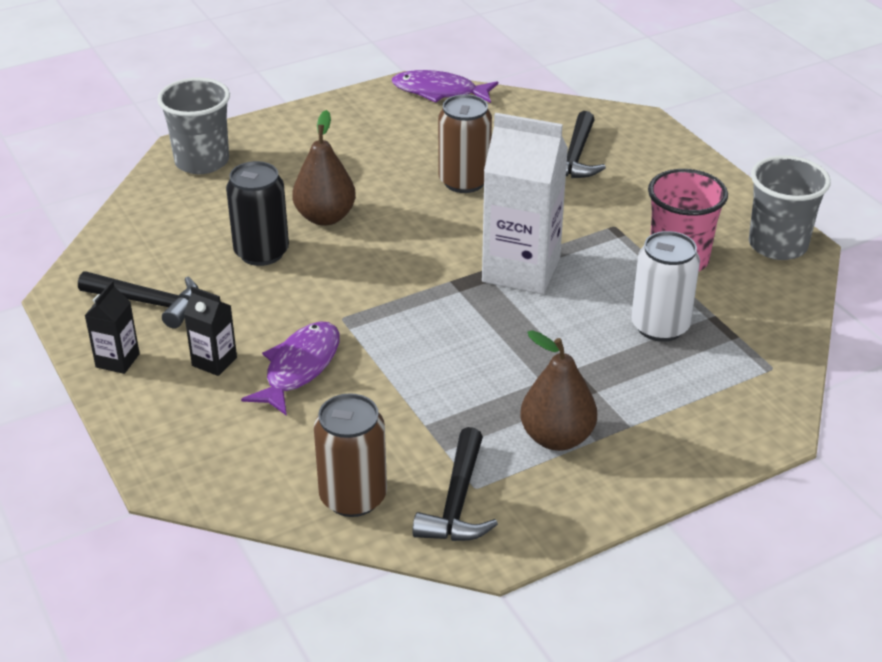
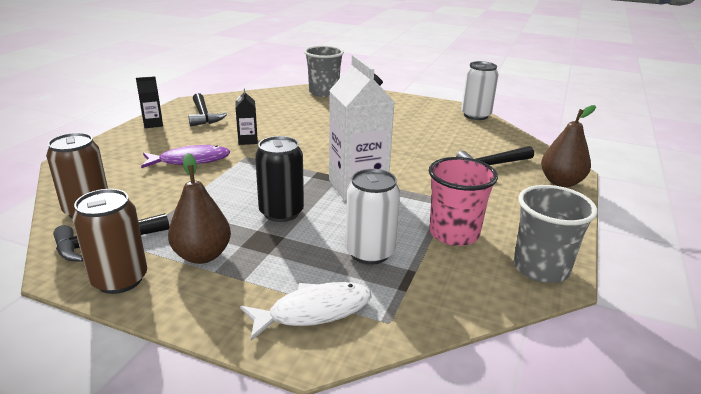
camera: 50 degrees right, 10 degrees down
black carton [184,286,237,376] -> black carton moved to [235,89,258,145]
black can [226,161,289,266] -> black can moved to [255,136,304,222]
brown pear [292,110,356,226] -> brown pear moved to [541,105,596,187]
purple fish [392,70,498,103] -> white can [461,61,499,120]
brown can [438,94,492,193] -> brown can moved to [72,189,147,294]
none -> white fish [240,282,372,341]

